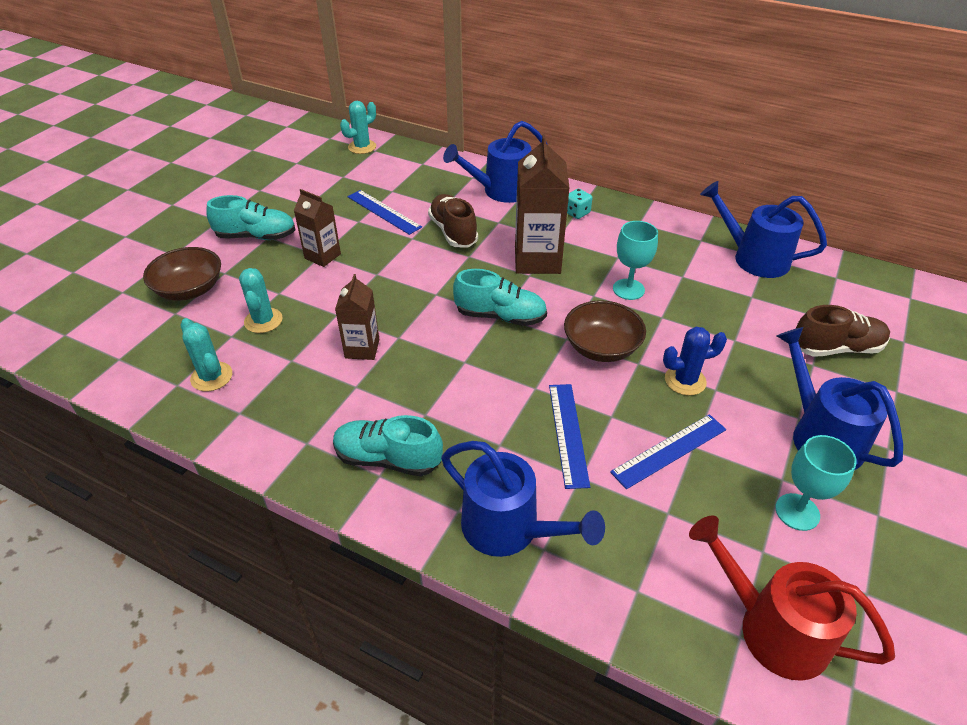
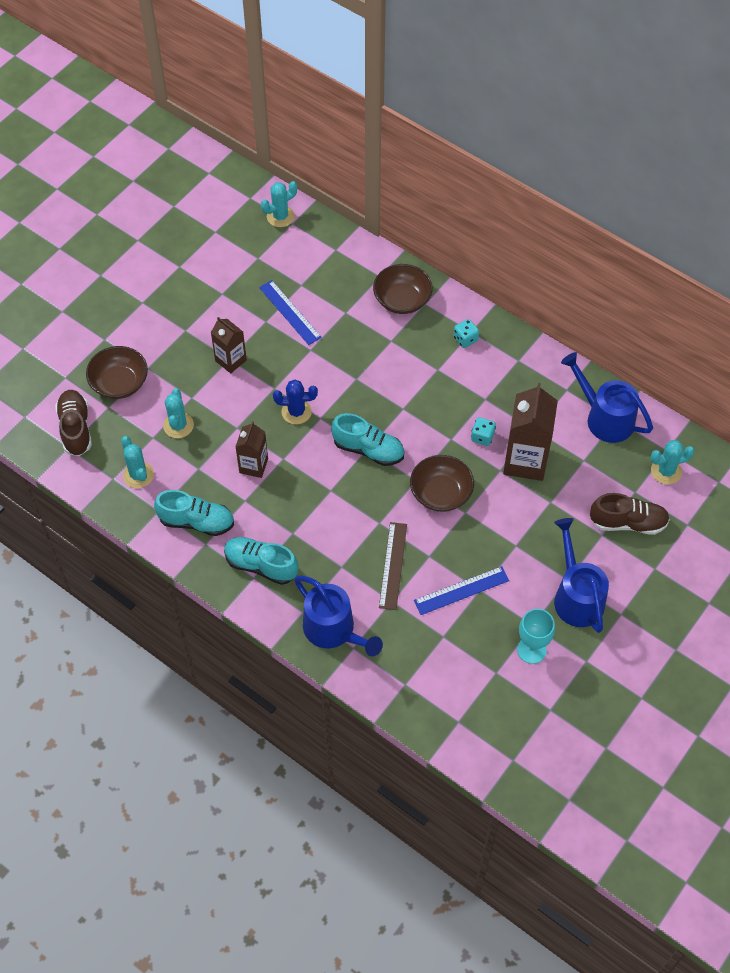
camera: 10 degrees right, 15 degrees up
turquoise shoe [206,195,295,240] -> turquoise shoe moved to [154,490,234,536]
brown shoe [428,194,478,248] -> brown shoe moved to [55,390,92,456]
blue watering can [443,121,548,203] -> brown bowl [373,264,433,314]
brown carton [515,134,570,274] -> brown carton moved to [503,383,558,481]
blue ruler [549,384,590,489] -> brown ruler [379,522,407,610]
turquoise goblet [613,221,658,300] -> turquoise dice [471,417,496,446]
blue cactus [663,327,727,396] -> blue cactus moved to [273,380,318,424]
red watering can [689,516,895,681] -> none
none -> turquoise cactus [650,440,695,485]

